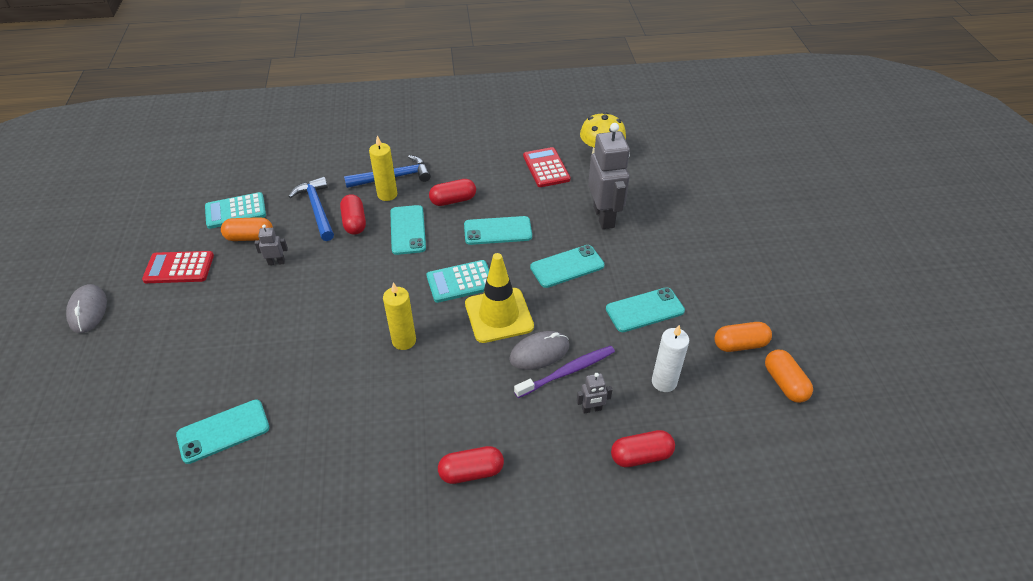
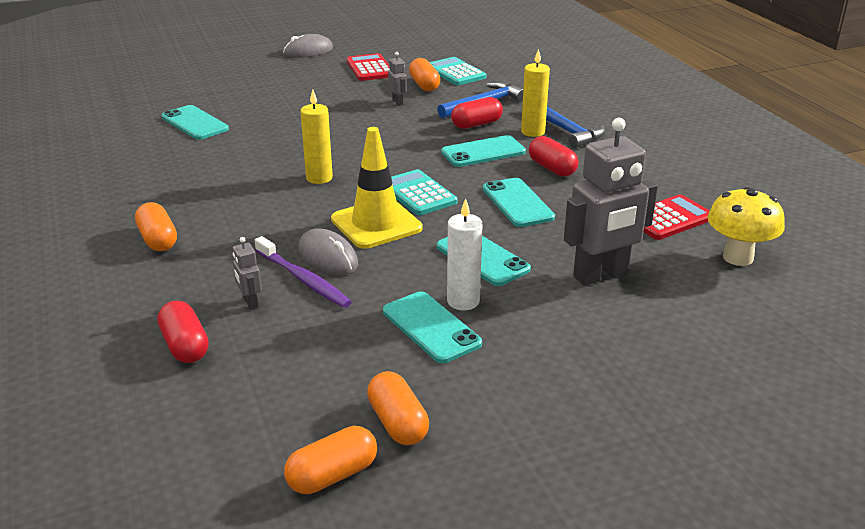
camera: 75 degrees right, 15 degrees down
red capsule [438,446,504,484] -> orange capsule [135,202,177,251]
white candle [652,325,689,392] -> white candle moved to [447,198,483,310]

